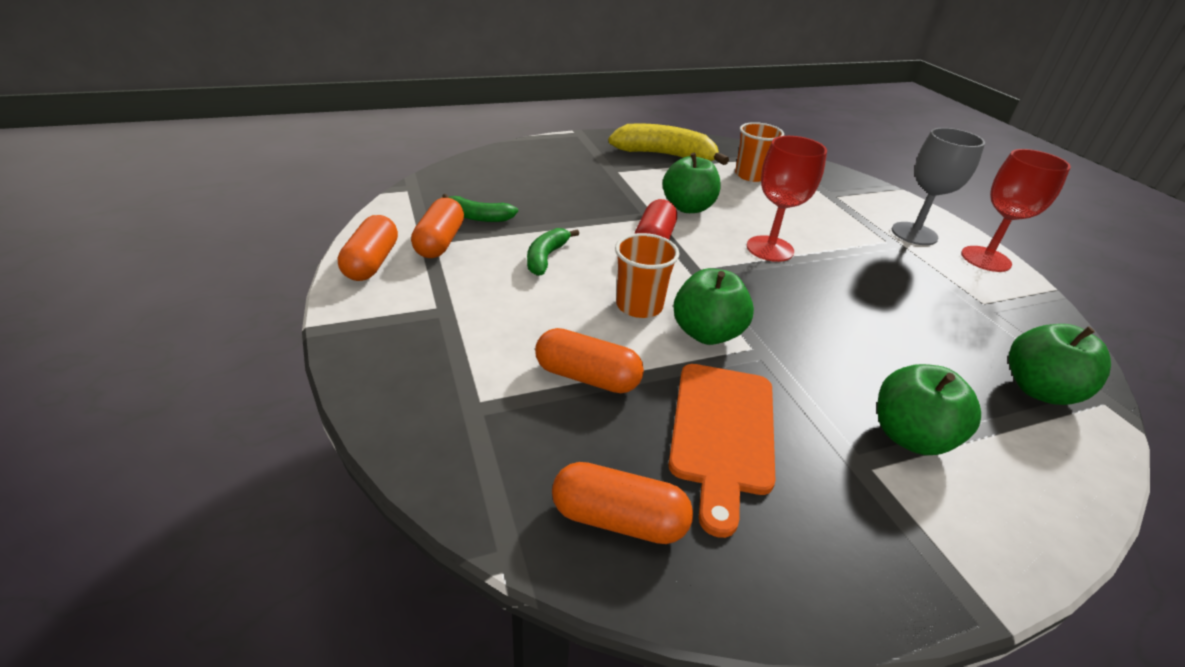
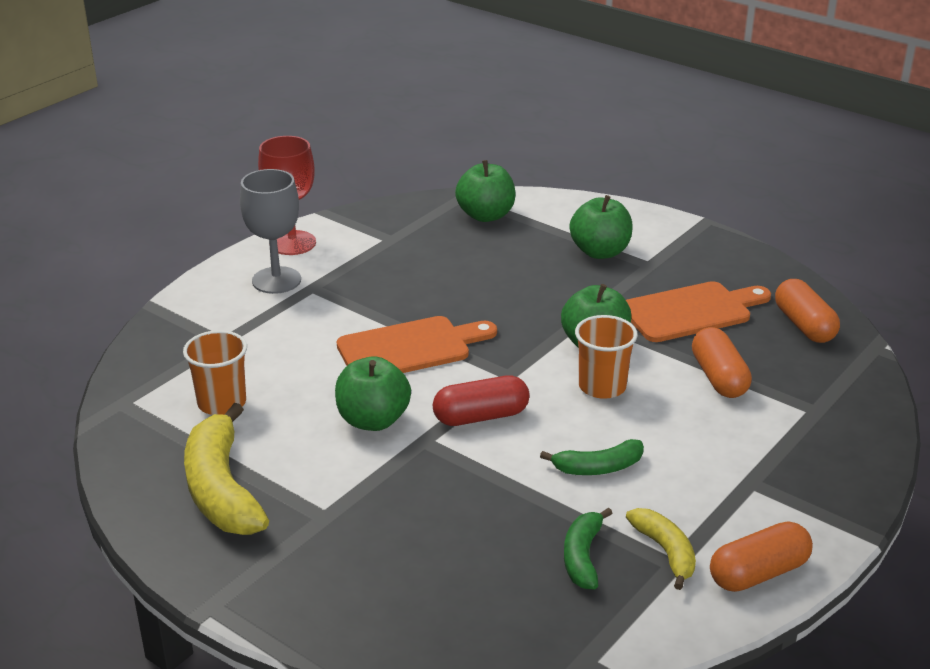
camera: 120 degrees left, 5 degrees down
orange capsule [411,198,464,258] -> yellow banana [626,508,696,590]
green banana [442,194,518,222] -> green banana turned 150 degrees counterclockwise [564,508,613,589]
red goblet [747,136,827,262] -> orange cutting board [337,316,497,373]

